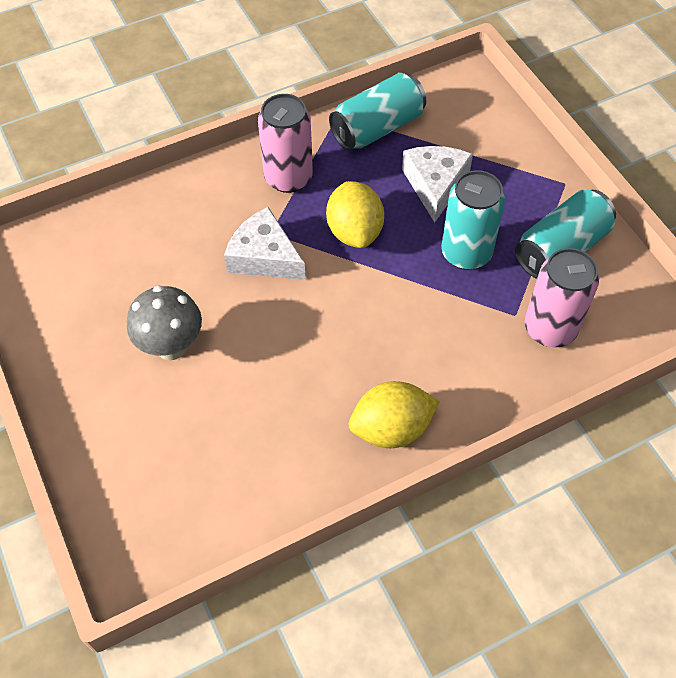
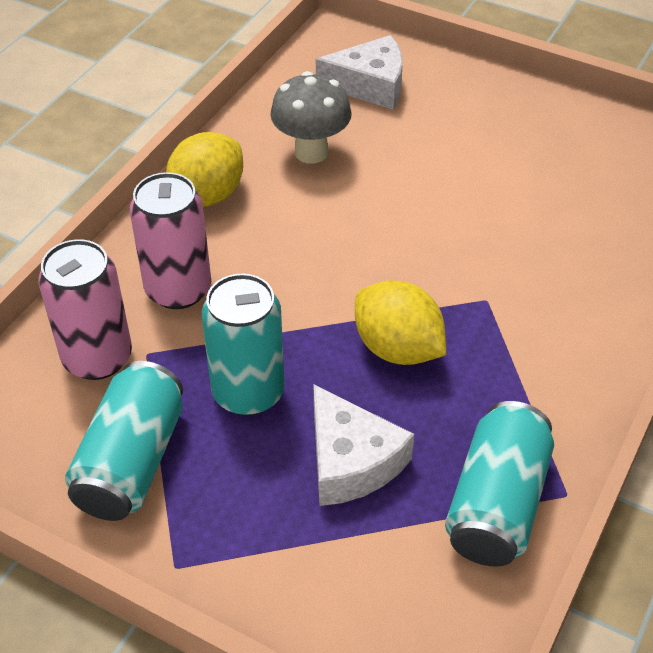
camera: 145 degrees right, 10 degrees down
grey mushroom [127,286,202,360] -> grey mushroom moved to [270,71,352,164]
white cheese [224,207,306,280] -> white cheese moved to [316,35,403,109]
pink can [258,94,313,193] -> pink can moved to [130,172,211,309]

